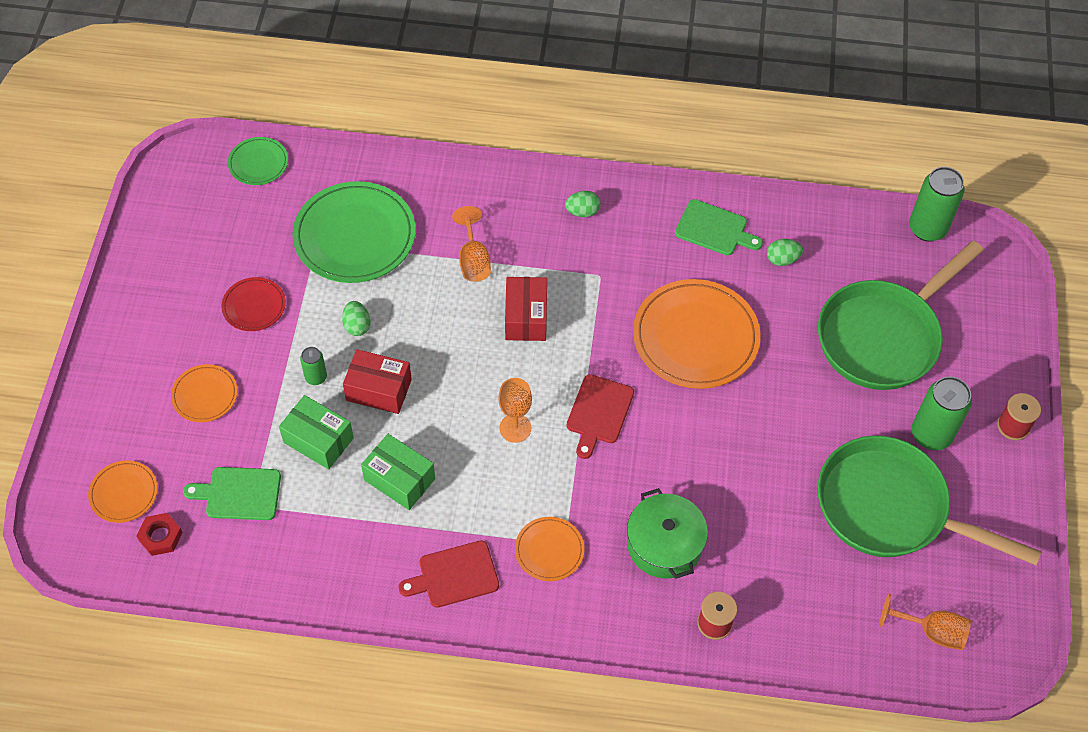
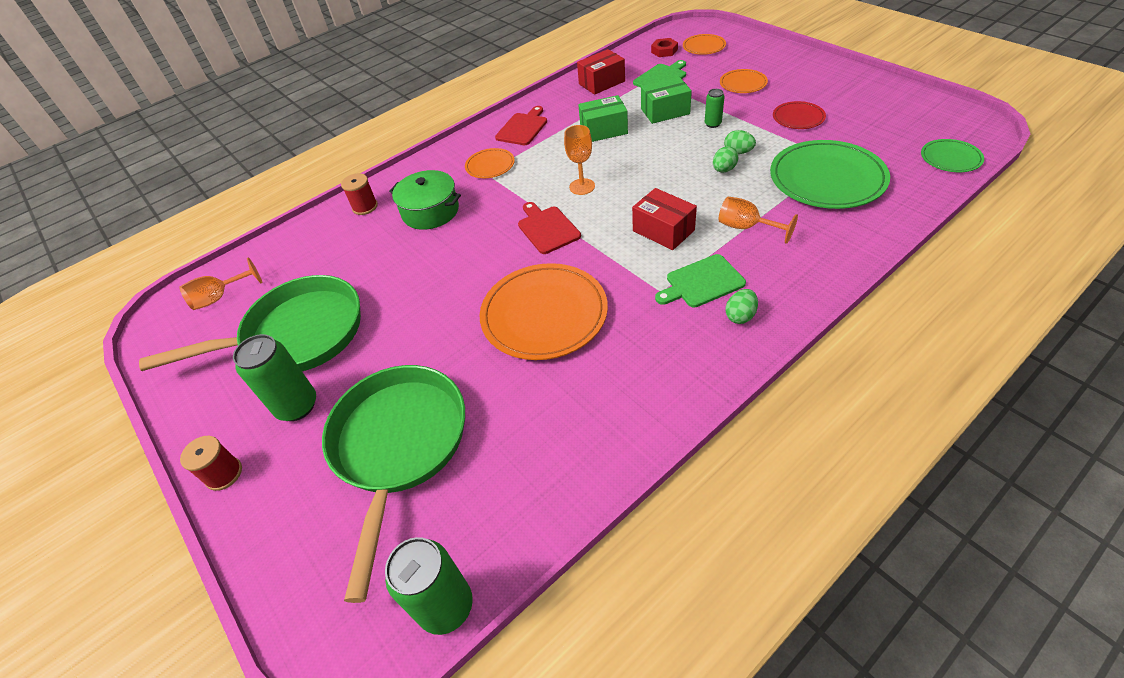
camera: 140 degrees right, 10 degrees down
red box [343,349,412,414] -> red box moved to [577,49,625,95]
green cutting board [675,199,763,256] -> green cutting board moved to [655,254,746,308]
green egg [767,239,803,266] -> green egg moved to [713,146,738,173]

